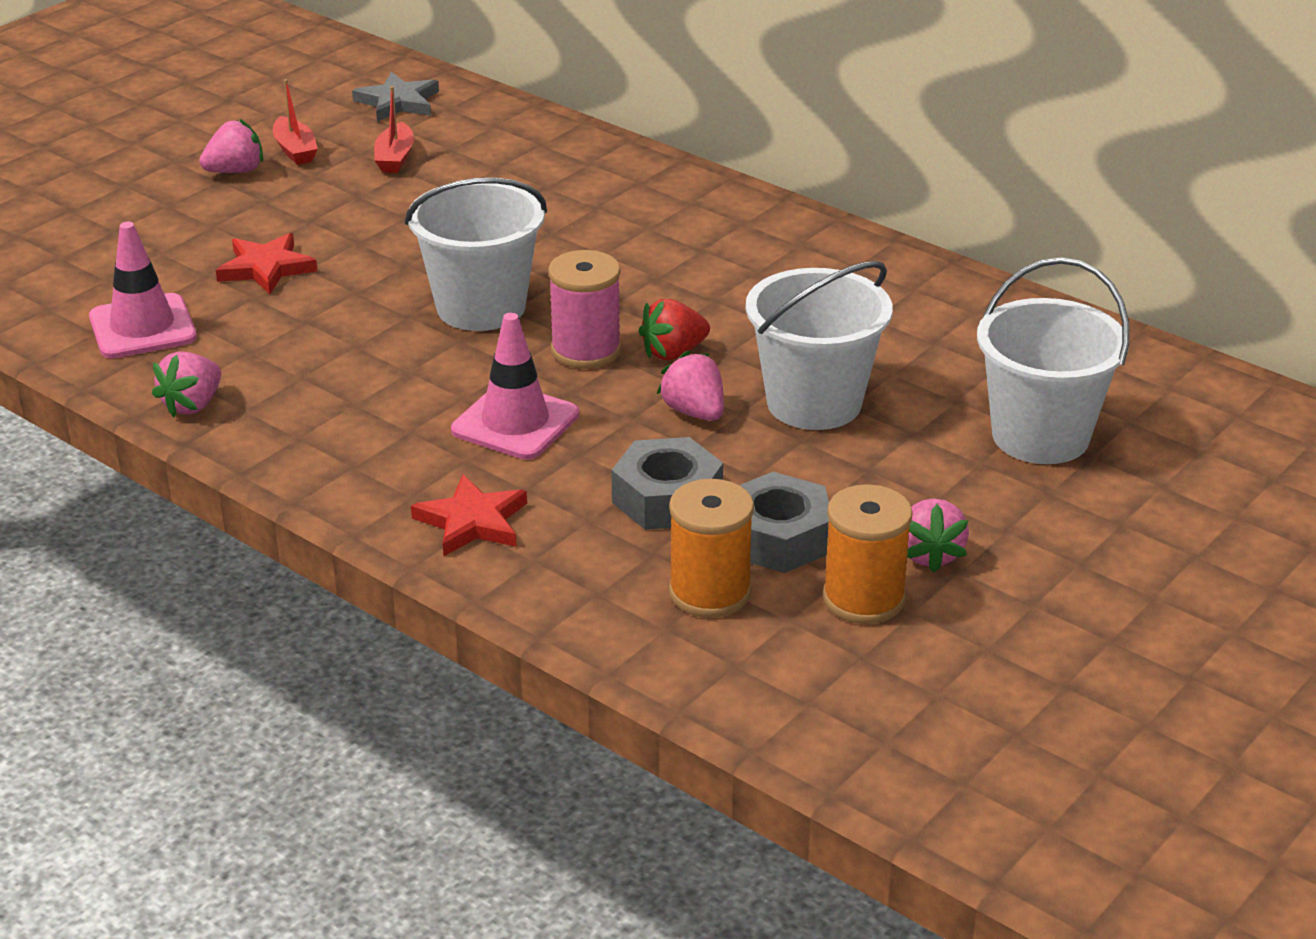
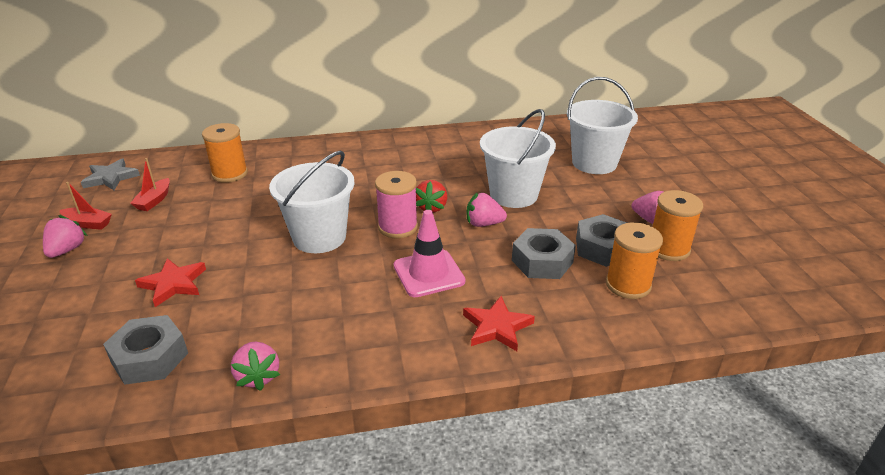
camera: 50 degrees left, 0 degrees up
pink traffic cone [89,222,197,359] -> grey nut [103,315,188,385]
red boat [374,86,414,173] -> red boat turned 60 degrees clockwise [130,158,170,211]
none -> orange spool [202,123,248,183]

